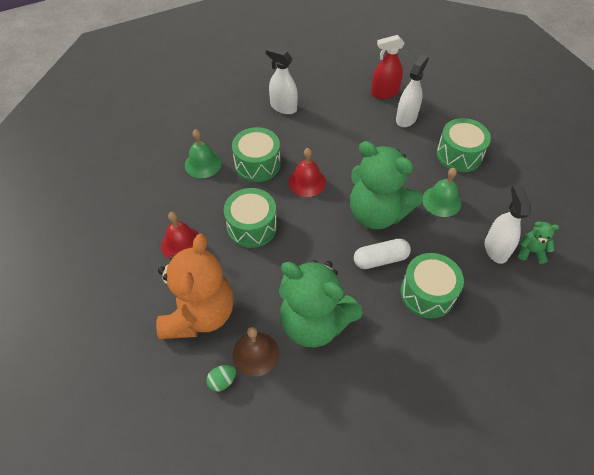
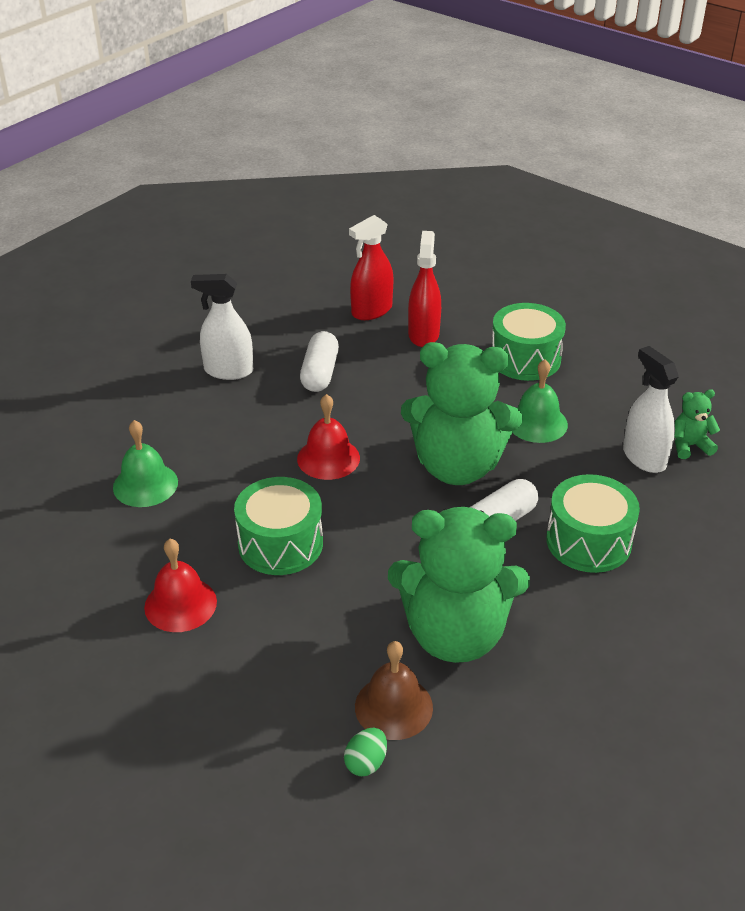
camera: 25 degrees left, 15 degrees down
orange teddy bear [156,234,234,339] -> none
green drum [232,127,281,182] -> none
white spray bottle [396,54,429,127] -> red spray bottle [408,231,441,347]
none -> white capsule [300,331,339,392]

